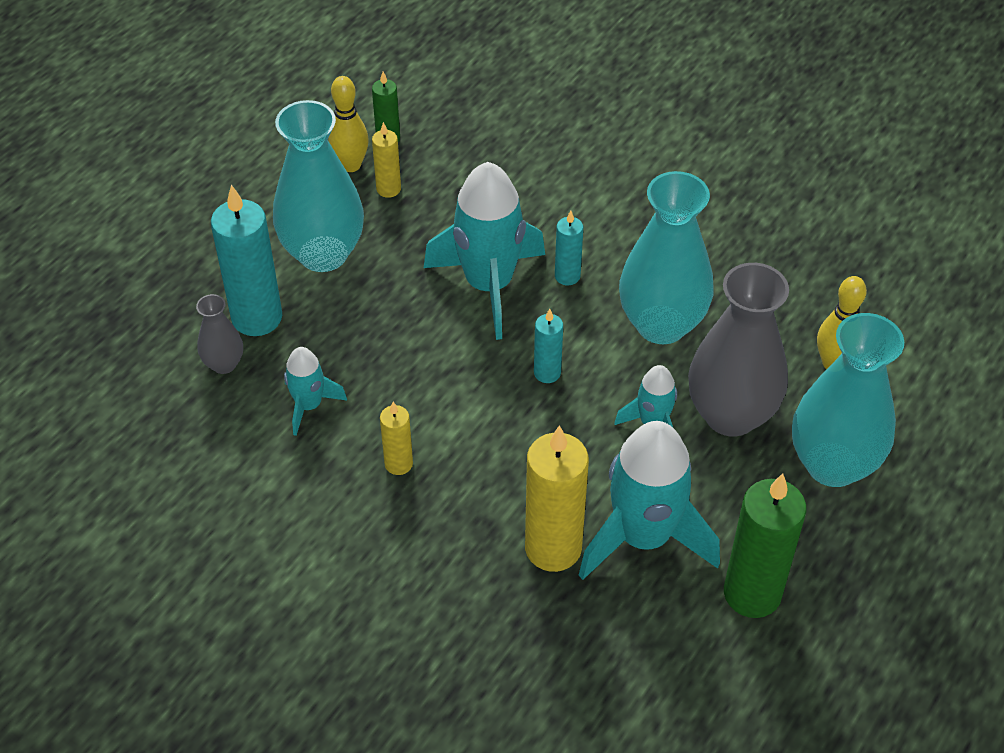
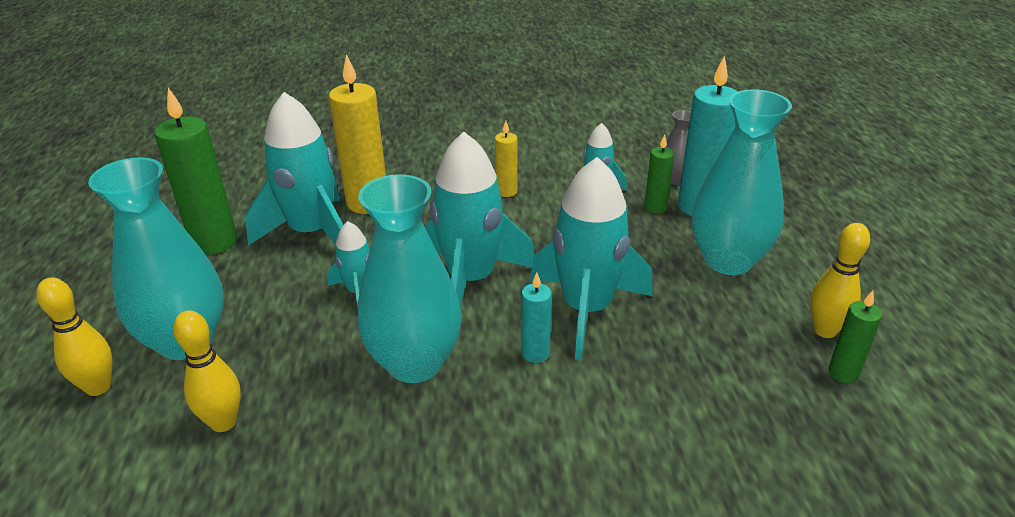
camera: 140 degrees right, 15 degrees down
yellow candle [372,122,401,198] -> none
turquoise candle [534,309,563,383] -> turquoise rocket [425,132,534,307]
grey vase [688,263,789,437] -> none
none -> yellow bowling pin [36,277,112,396]
none -> green candle [644,135,674,213]

